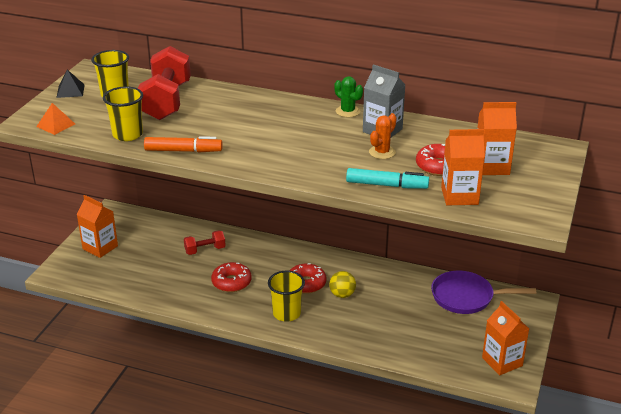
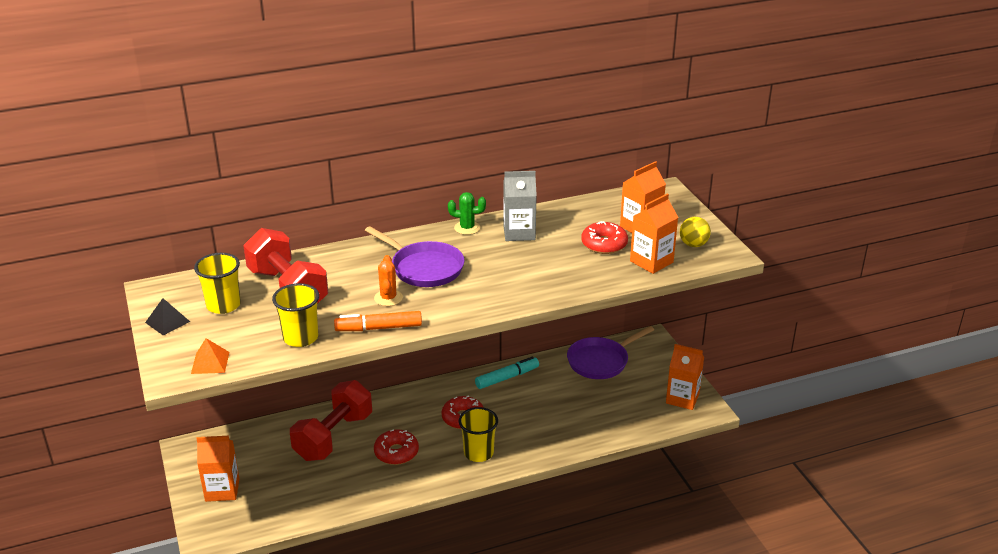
camera: 40 degrees left, 0 degrees up
orange marker [144,136,223,153] -> orange marker turned 150 degrees counterclockwise [334,311,422,331]
red dumbbell [184,230,226,255] -> red dumbbell [290,380,372,461], size x1.98
yellow ball [329,271,356,298] -> yellow ball moved to [680,217,711,247]
turquoise marker [346,168,429,189] -> turquoise marker moved to [475,357,539,389]
orange cactus [369,113,397,159] -> orange cactus moved to [374,255,403,306]
none -> purple pan [365,226,465,287]

